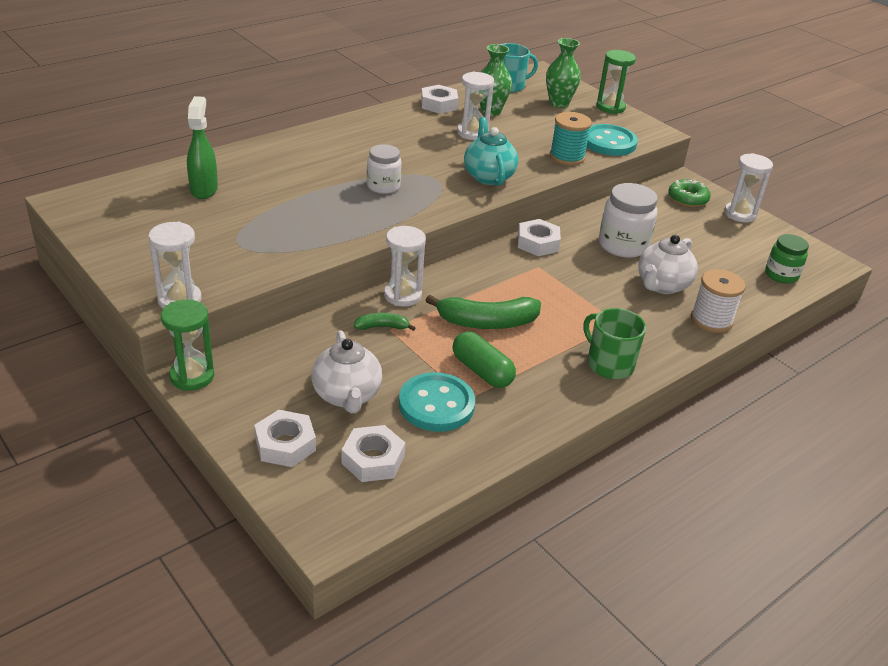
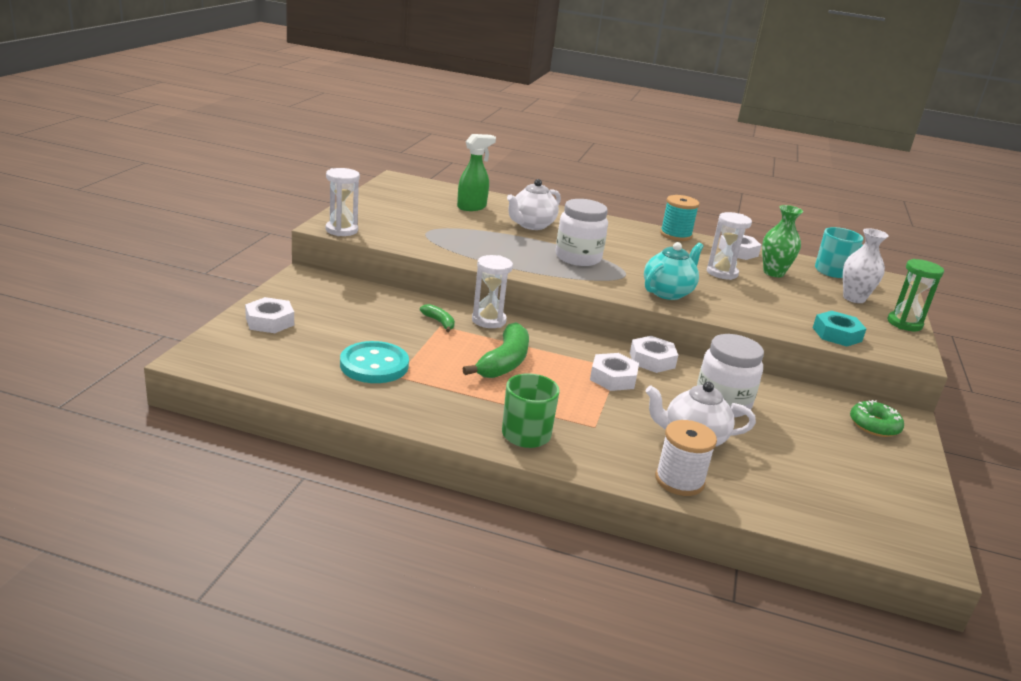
camera: 55 degrees right, 10 degrees down
green hourglass [161,299,214,391] -> none
white teapot [311,330,382,414] -> white teapot moved to [507,179,561,230]
white nut [341,425,405,482] -> white nut moved to [590,353,639,391]
white jar [367,144,402,194] -> white jar [556,199,608,266], size x1.54
green banana [425,295,541,329] -> green banana turned 120 degrees counterclockwise [463,322,529,378]
green capsule [453,331,516,388] -> none
green vase [546,38,581,108] -> white vase [843,228,889,303]
turquoise spool [550,112,592,166] -> turquoise spool moved to [660,195,700,241]
turquoise button [587,124,638,156] -> turquoise nut [813,311,867,346]
white hourglass [724,153,773,222] -> none
green jar [765,234,809,284] -> none

